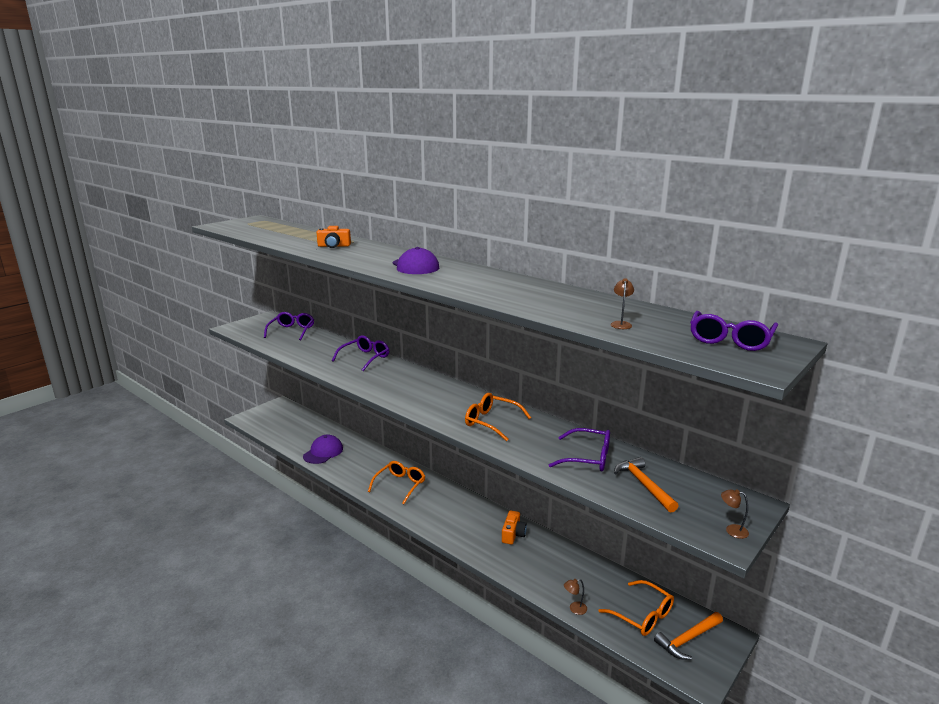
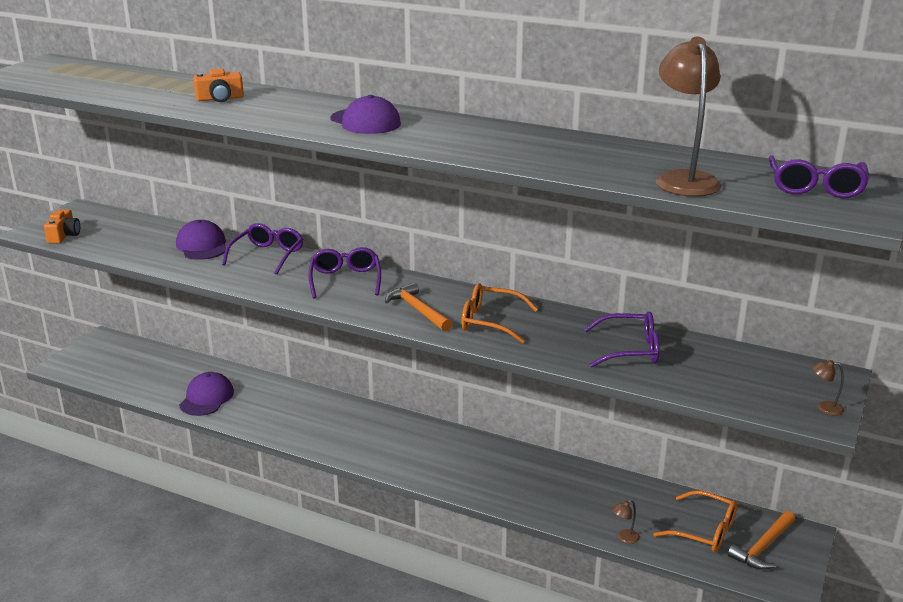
camera: 15 degrees left, 5 degrees up
purple glasses [264,312,314,340] -> purple glasses moved to [308,247,381,298]
orange glasses [368,461,425,504] -> none
orange camera [502,510,527,544] -> orange camera moved to [44,210,80,243]
brown lamp [610,278,634,329] -> brown lamp [656,37,722,197], size x2.45
orange hammer [614,457,678,512] -> orange hammer moved to [385,282,453,332]
none -> purple cap [176,220,226,260]

